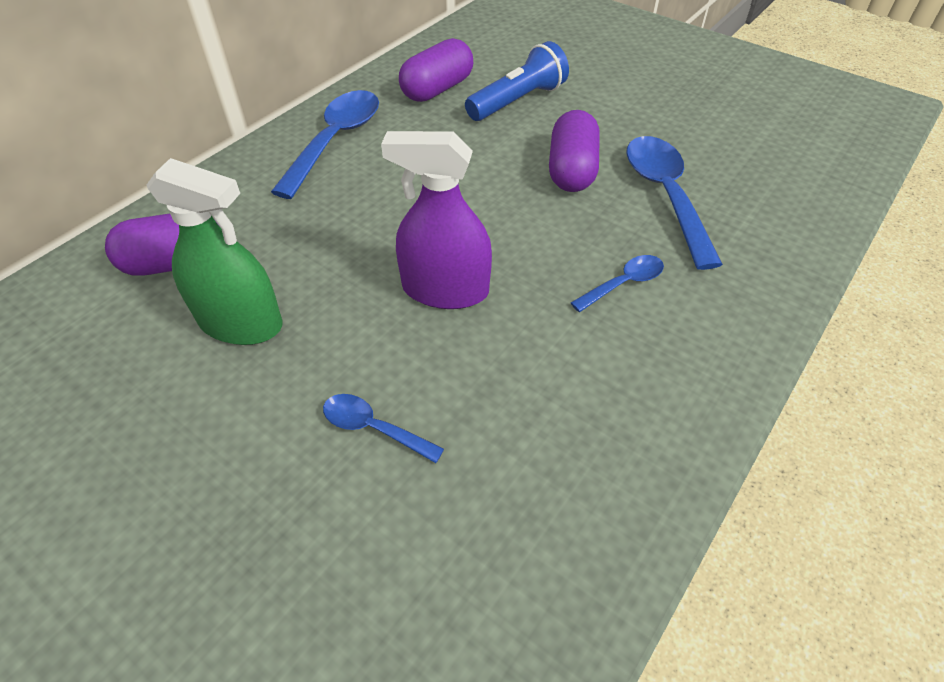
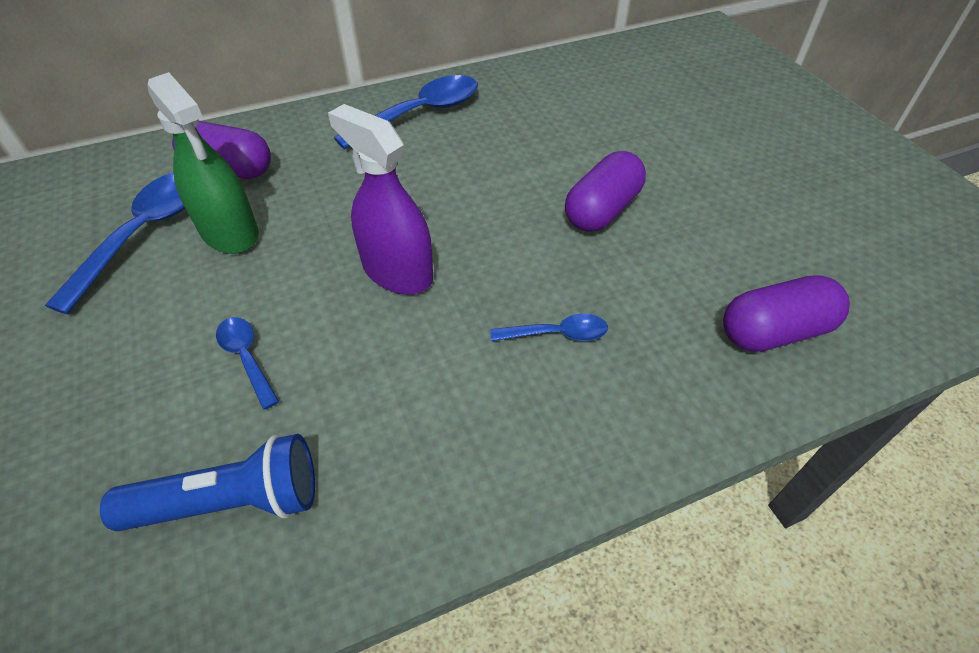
camera: 30 degrees right, 0 degrees up
purple capsule [399,38,473,102] -> purple capsule moved to [723,275,850,352]
blue flashlight [465,41,569,121] -> blue flashlight moved to [100,434,315,531]
blue spoon [626,136,723,270] -> blue spoon moved to [45,172,185,314]

